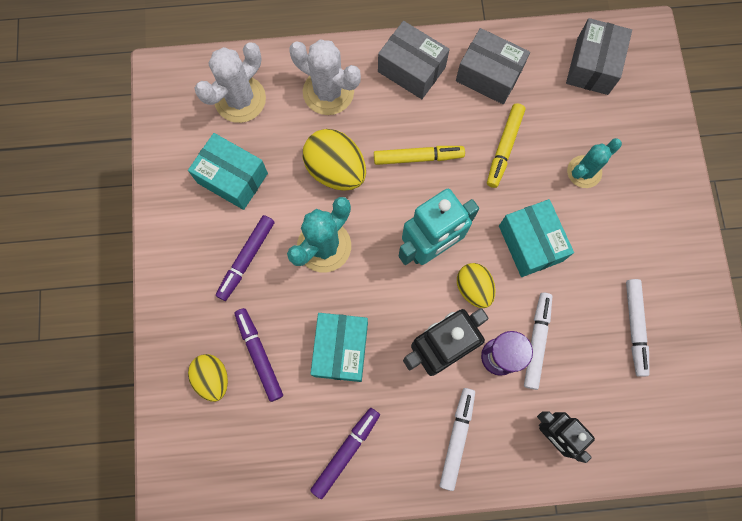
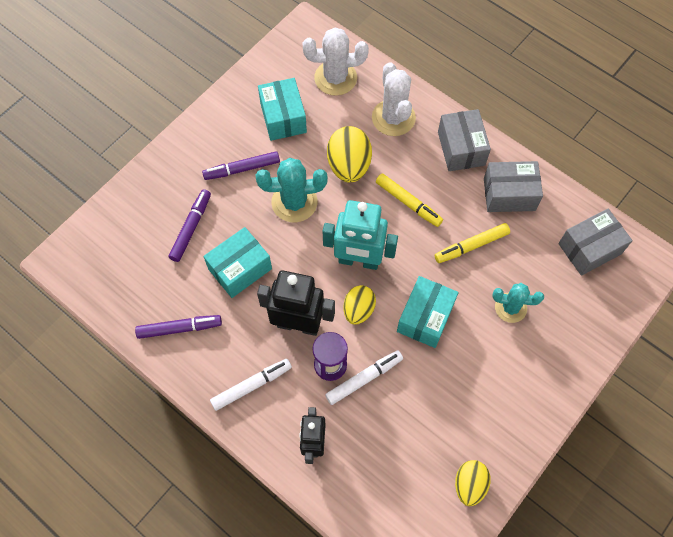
camera: 45 degrees right, 10 degrees down
yellow egg [188,354,228,402] -> yellow egg moved to [455,460,491,506]
grey box [456,28,530,104] -> grey box turned 75 degrees counterclockwise [484,161,543,212]
white marker [626,279,650,377] -> none

